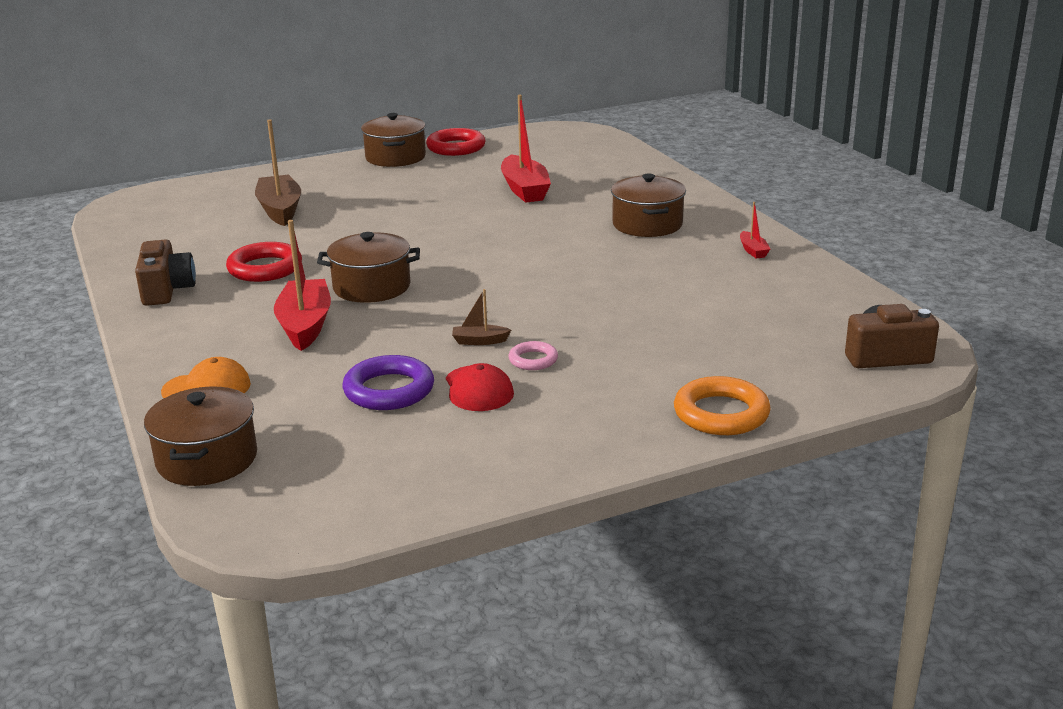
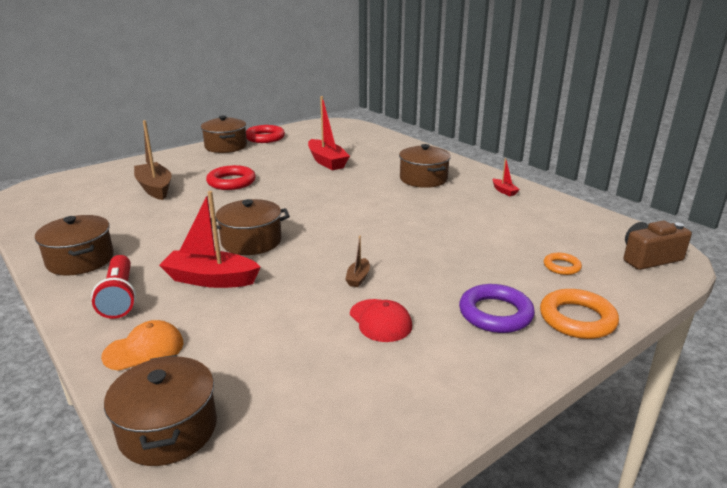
camera: 15 degrees left, 0 degrees up
brown camera [135,240,196,306] -> brown pot [35,215,114,276]
red ring [226,242,302,282] -> red ring moved to [206,165,256,190]
red boat [274,220,331,351] -> red boat turned 60 degrees counterclockwise [159,191,261,288]
purple ring [343,355,434,410] -> purple ring moved to [459,284,535,333]
brown boat [452,289,511,345] -> brown boat turned 60 degrees counterclockwise [345,236,370,287]
pink ring [508,341,558,370] -> none
none -> red flashlight [91,255,136,319]
none -> orange ring [544,253,582,275]

